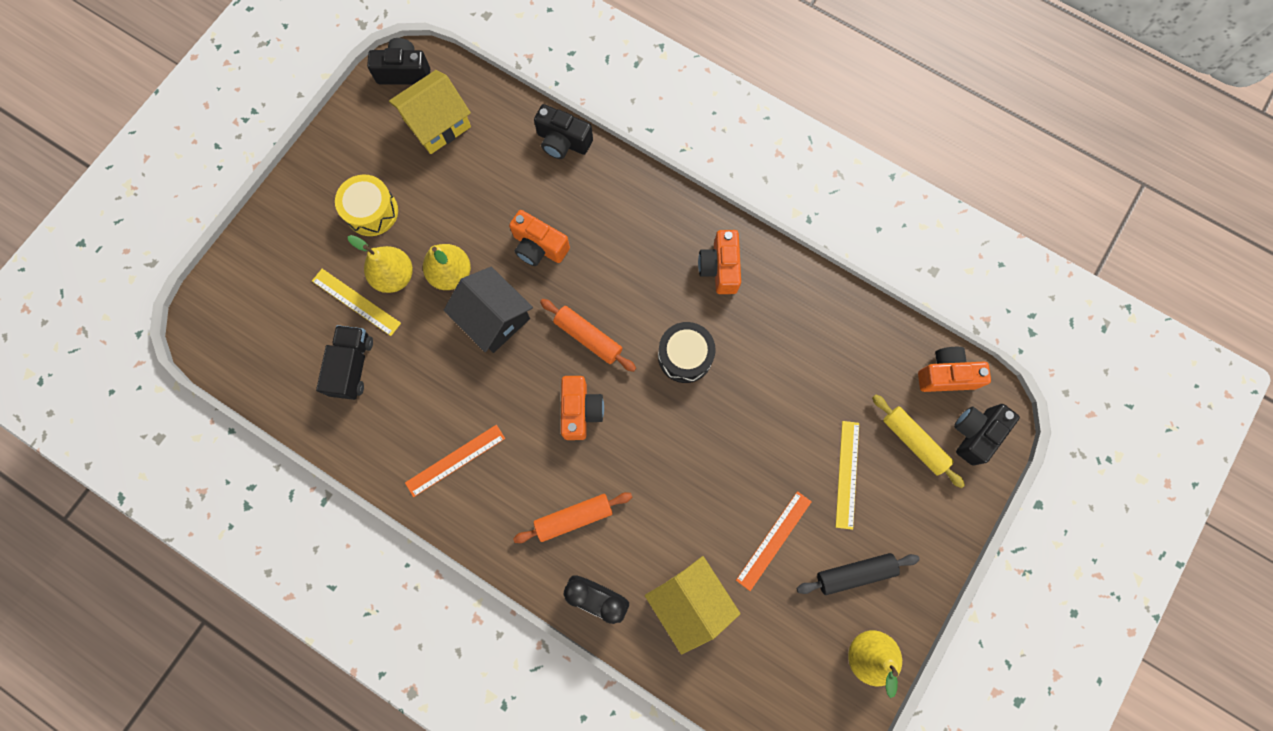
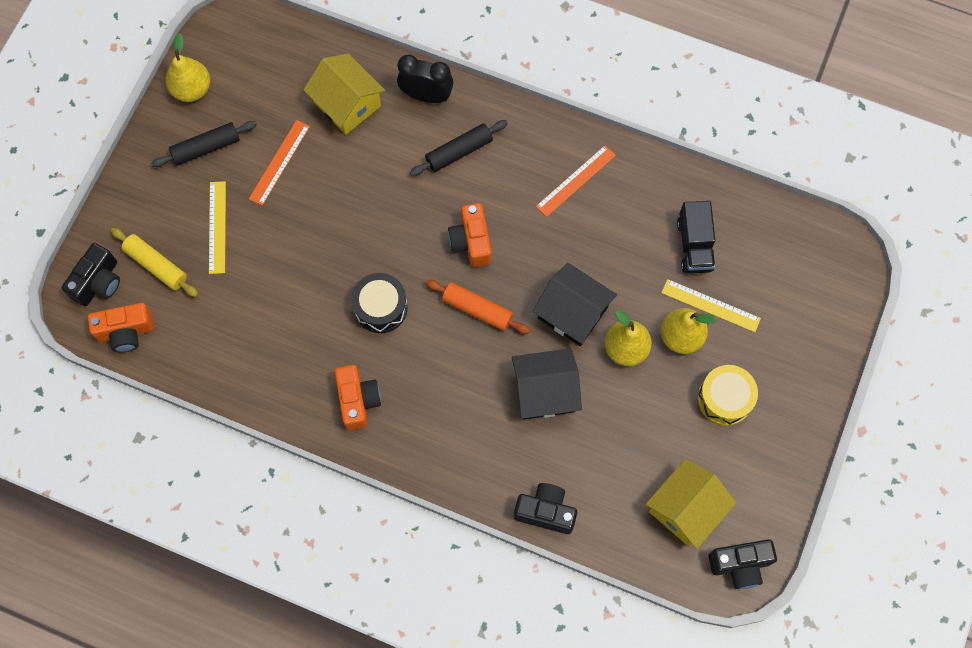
camera: 170 degrees right, 5 degrees down
orange camera [509,210,570,266] -> black house [512,348,582,419]
orange rolling pin [513,492,632,543] -> black rolling pin [410,120,508,176]

